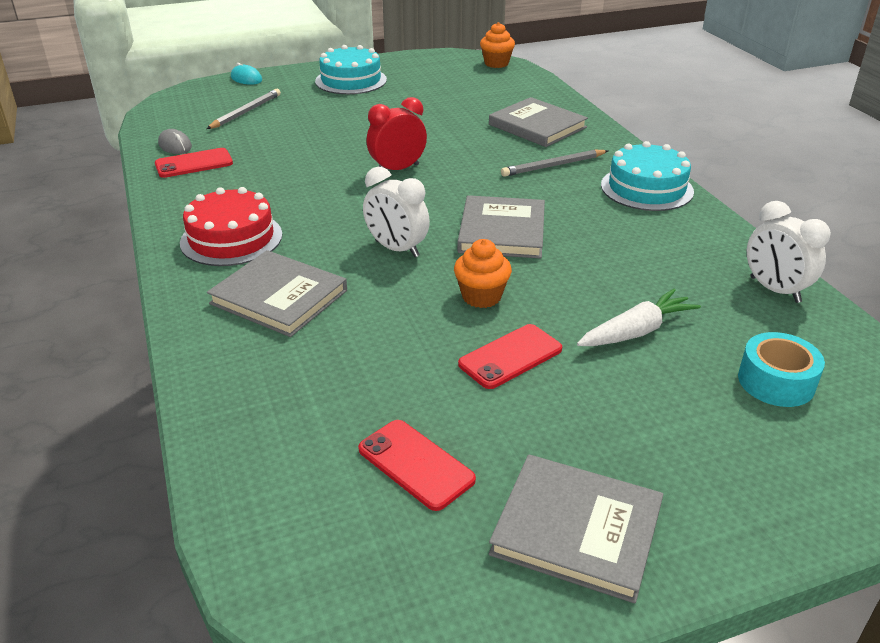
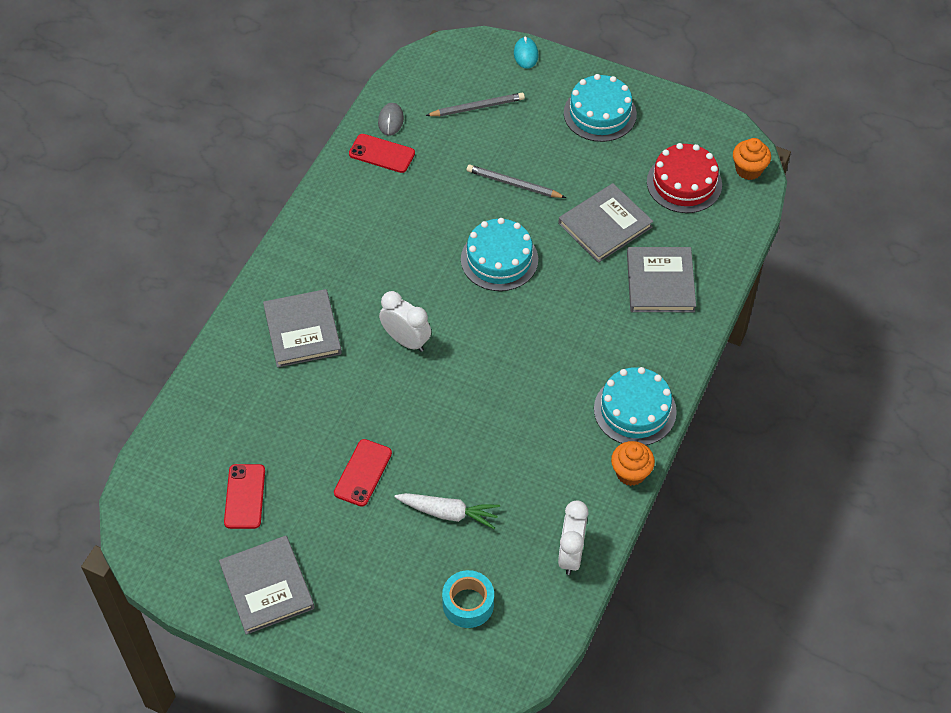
camera: 45 degrees right, 20 degrees up
red cake [180,187,282,266] -> red cake moved to [647,143,722,213]
white clock [363,167,430,257] -> white clock turned 135 degrees clockwise [379,291,431,352]
red clock [367,97,427,170] -> turquoise cake [461,218,538,291]
orange cupcake [454,239,512,308] -> orange cupcake moved to [611,441,655,486]
grey book [457,195,545,259] -> grey book moved to [558,183,653,263]
red phone [458,324,562,389] -> red phone turned 75 degrees counterclockwise [334,439,392,507]
grey pencil [501,150,608,177] -> grey pencil moved to [467,165,566,198]

